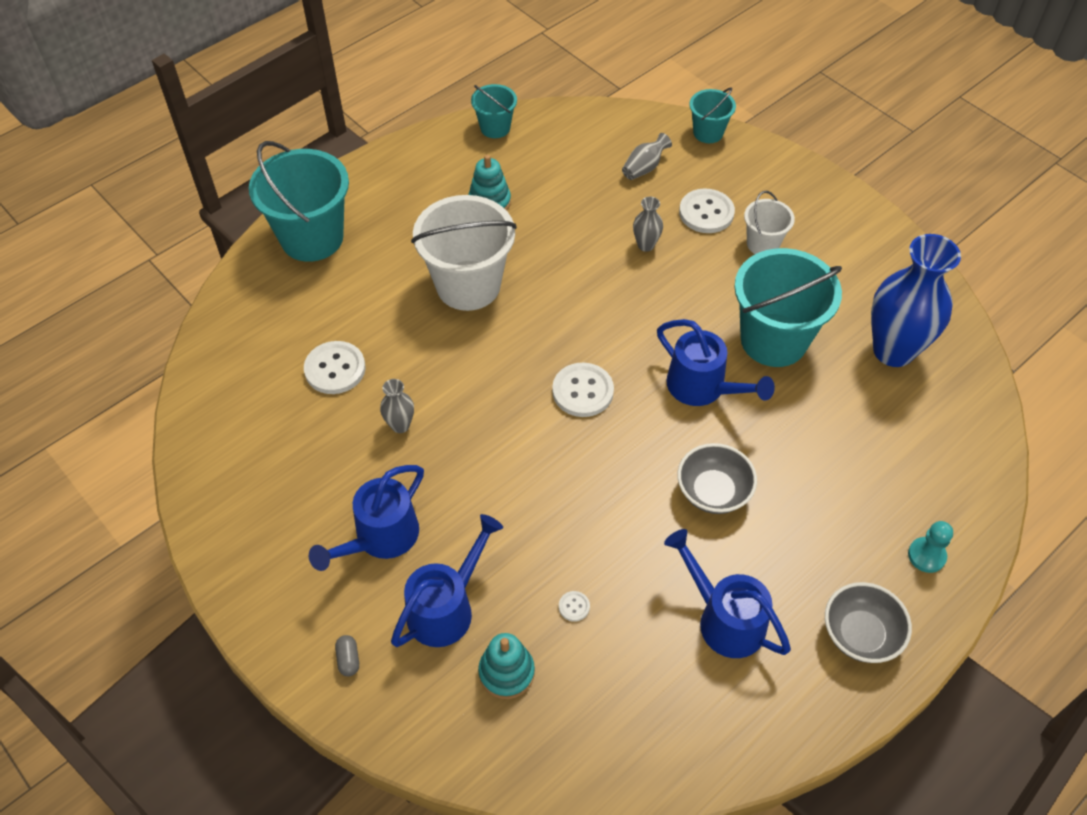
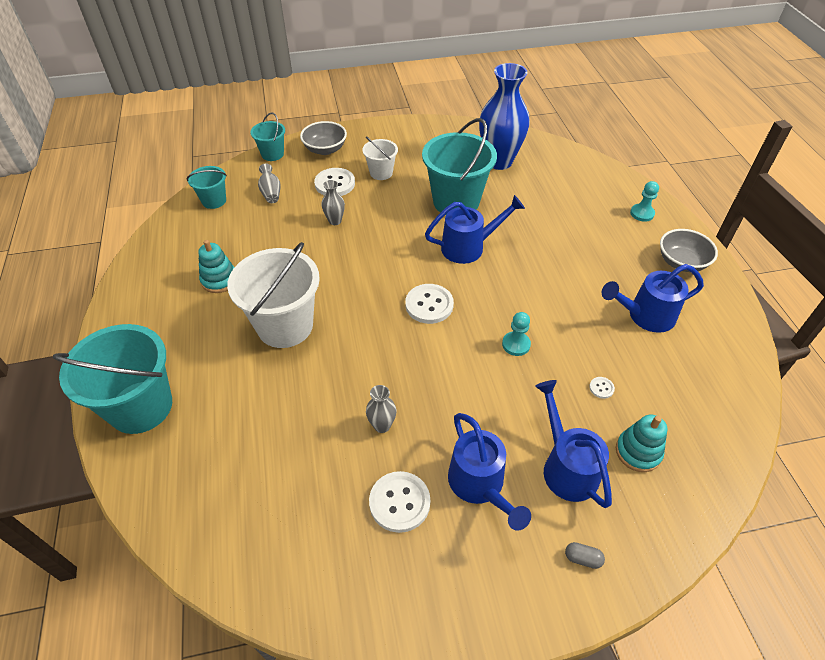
camera: 60 degrees left, 5 degrees down
white button [304,341,366,394] -> white button moved to [369,471,430,533]
turquoise bucket [471,84,517,138] -> turquoise bucket moved to [187,166,227,209]
grey bowl [677,443,757,514] -> grey bowl moved to [300,121,347,155]
none -> turquoise pawn [502,312,531,356]

